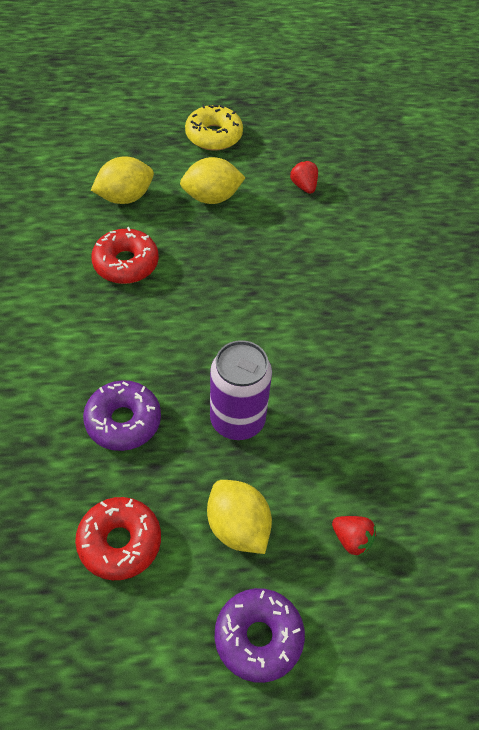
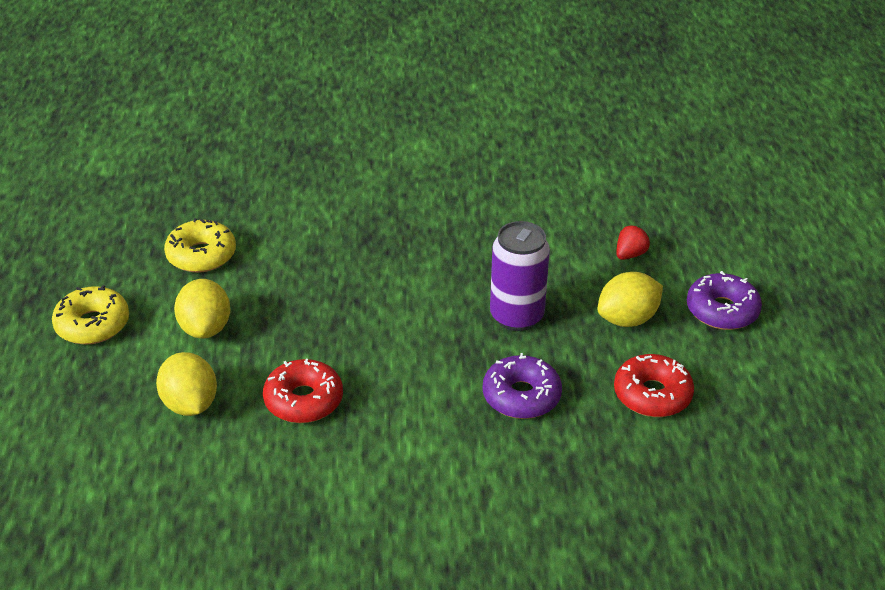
camera: 85 degrees left, 15 degrees down
red strawberry [290,160,318,194] -> yellow donut [164,218,236,273]

